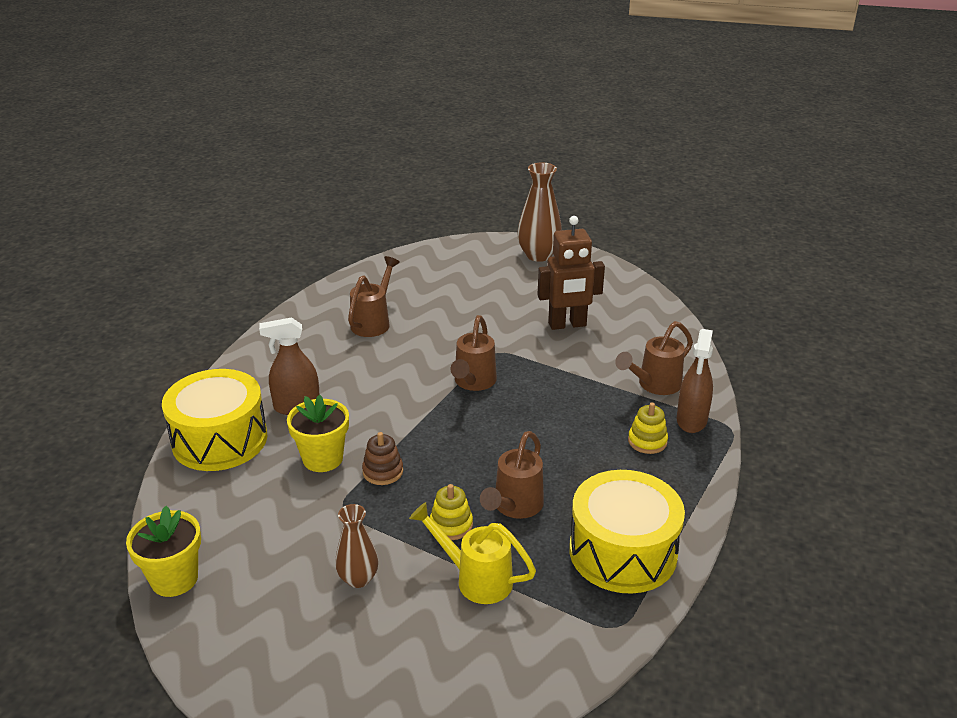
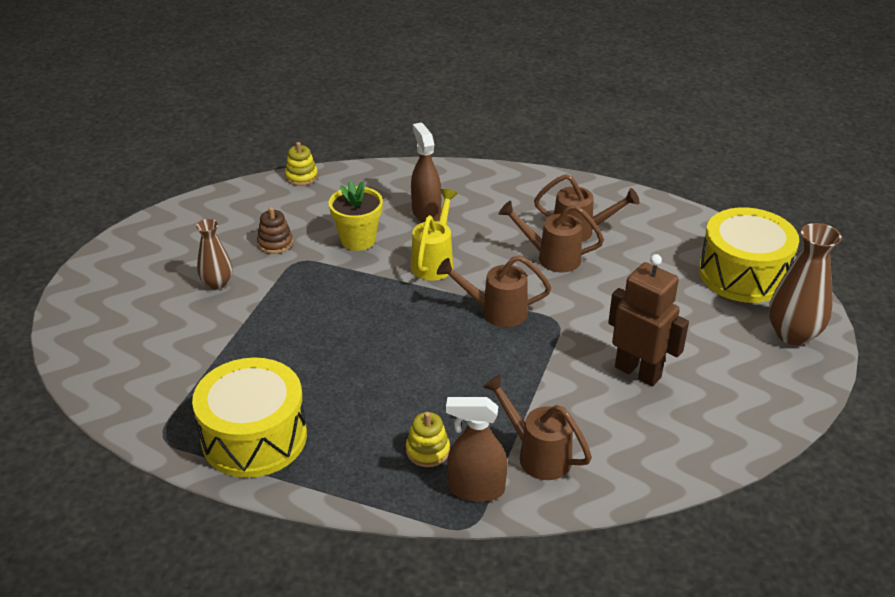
camera: 80 degrees right, 5 degrees up
yellow flower pot [126,506,201,597] -> none
yellow drum [162,369,267,471] -> yellow drum moved to [699,207,799,303]
brown stacking toy [362,432,403,485] -> brown stacking toy moved to [257,207,293,254]
yellow watering can [409,502,536,604] -> yellow watering can moved to [411,189,458,281]
yellow stacking toy [430,484,473,540] -> yellow stacking toy moved to [285,142,318,186]
brown watering can [480,431,544,519] -> brown watering can moved to [499,201,604,272]
brown robot [538,216,605,330] -> brown robot turned 150 degrees clockwise [608,254,689,386]

